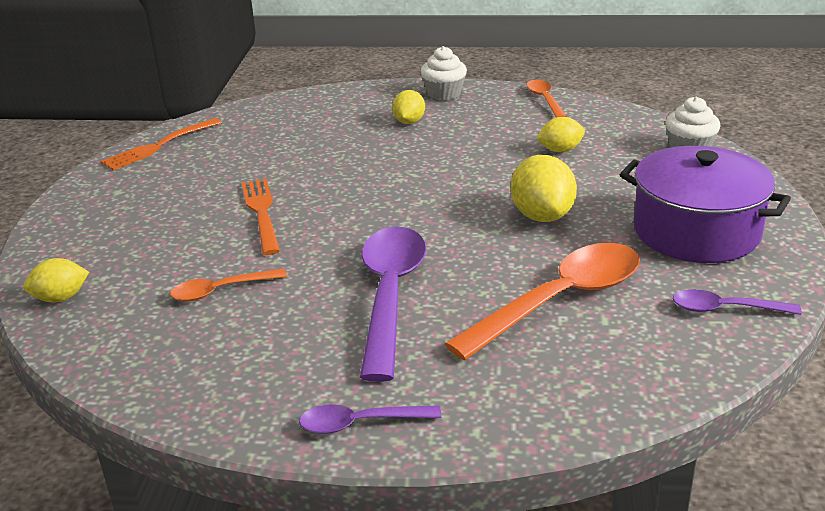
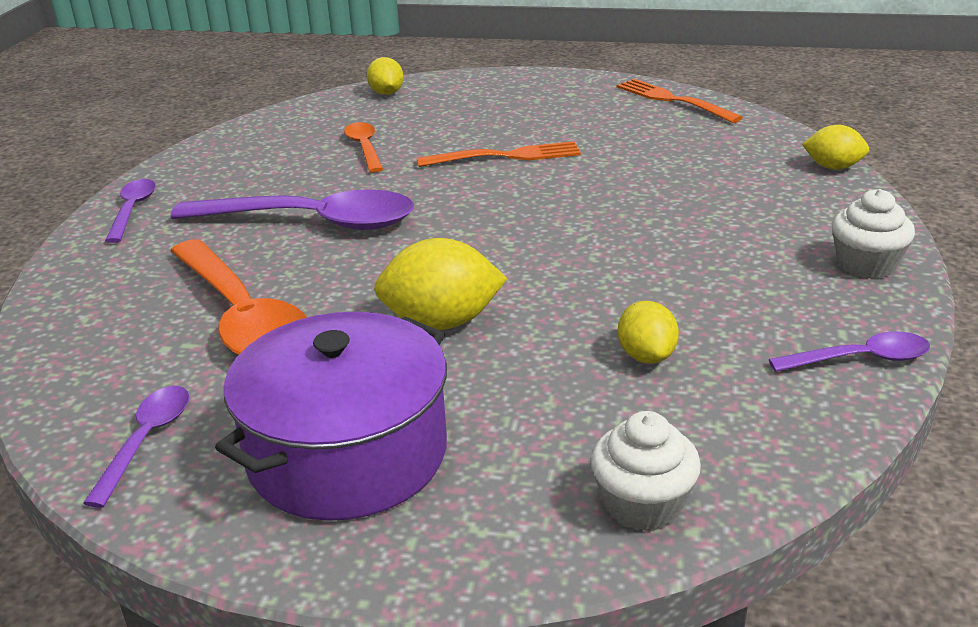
camera: 95 degrees right, 0 degrees up
yellow lemon [392,90,425,124] -> yellow lemon moved to [802,125,869,169]
orange spoon [526,80,567,117] -> purple spoon [769,331,930,372]

